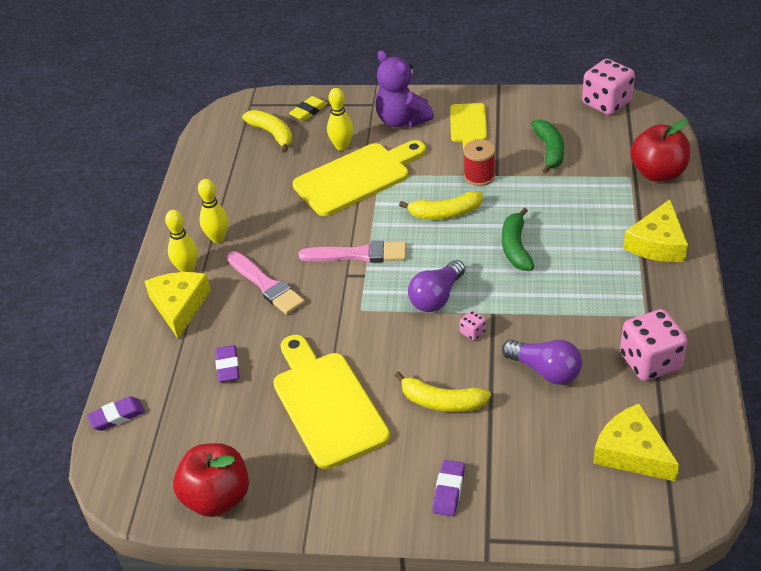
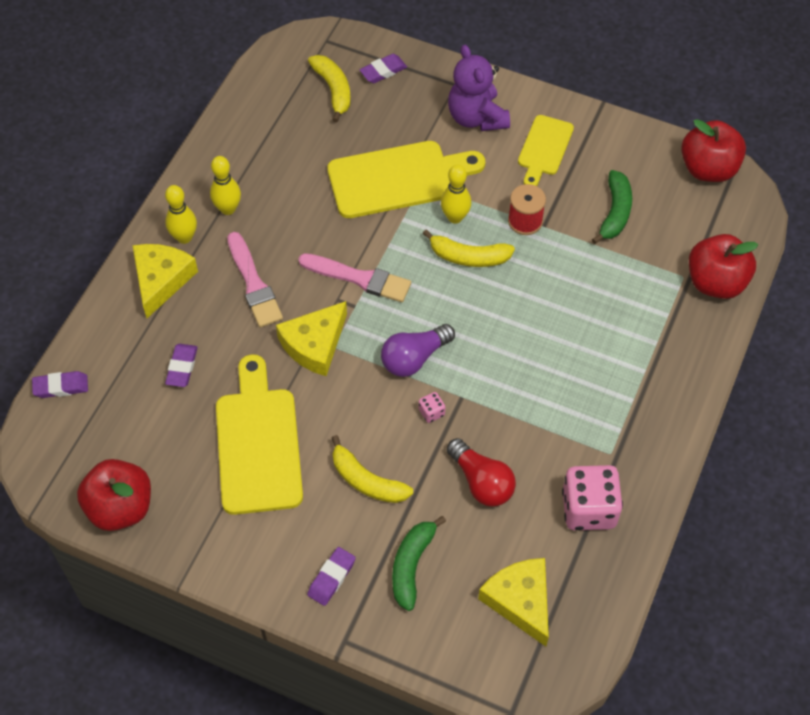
camera: 15 degrees right, 15 degrees up
yellow eraser [289,96,327,121] -> purple eraser [360,54,407,83]
yellow bowling pin [327,88,353,151] -> yellow bowling pin moved to [441,164,471,224]
green banana [502,208,534,271] -> green banana moved to [392,516,446,611]
purple light bulb [502,340,582,385] -> red light bulb [447,438,516,507]
pink dice [582,59,635,115] -> red apple [681,119,746,182]
yellow cheese [623,199,688,262] -> yellow cheese moved to [276,301,347,376]

